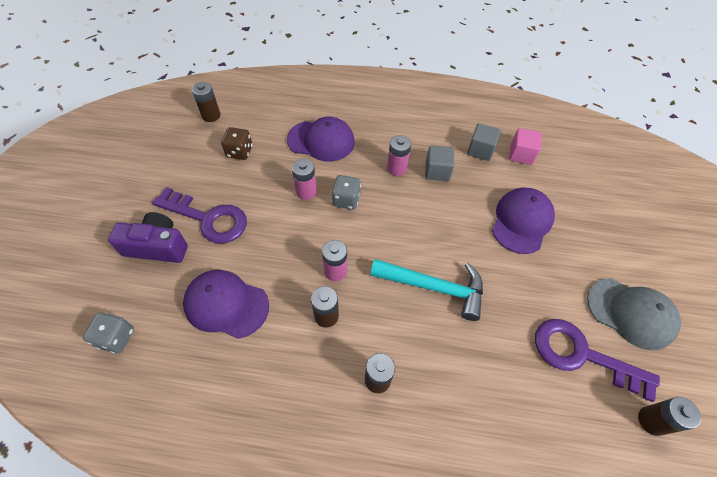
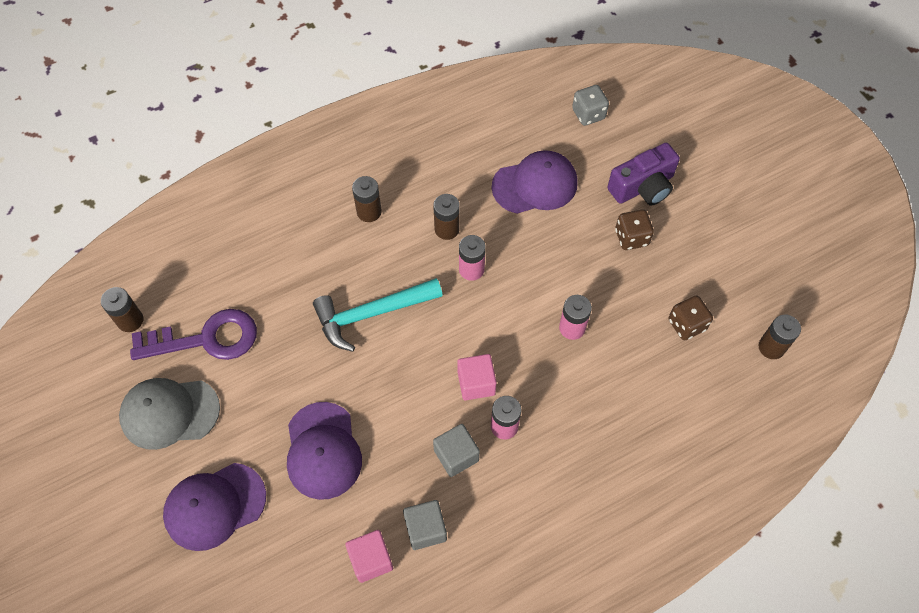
camera: 145 degrees right, 5 degrees up
purple key [152,187,247,243] -> brown dice [615,210,654,250]
purple cap [287,117,355,162] -> purple cap moved to [163,463,266,551]
grey dice [332,175,361,210] -> none
none -> pink cube [458,354,497,401]

